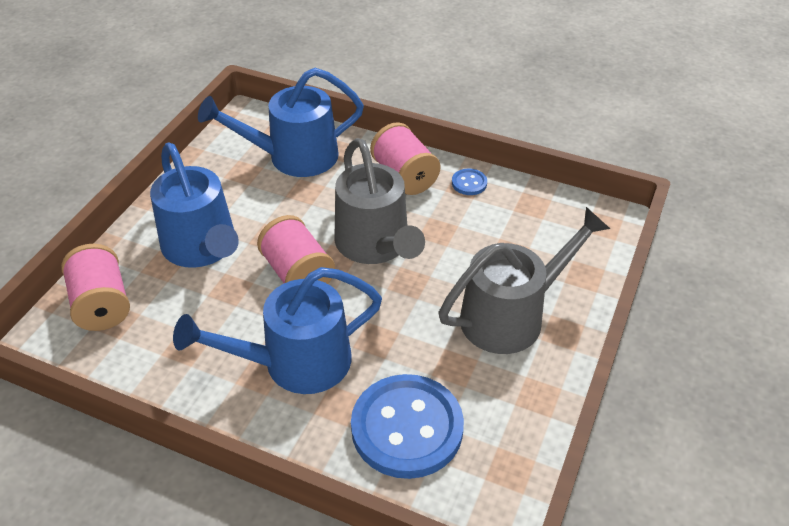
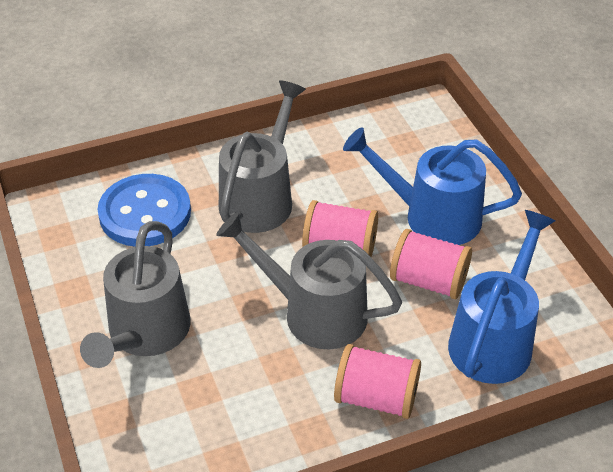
camera: 135 degrees right, 0 degrees up
pink spool [61,244,130,331] -> pink spool moved to [390,229,472,299]
blue watering can [173,267,382,394] -> grey watering can [219,80,306,233]
blue button [452,169,487,195] -> none

